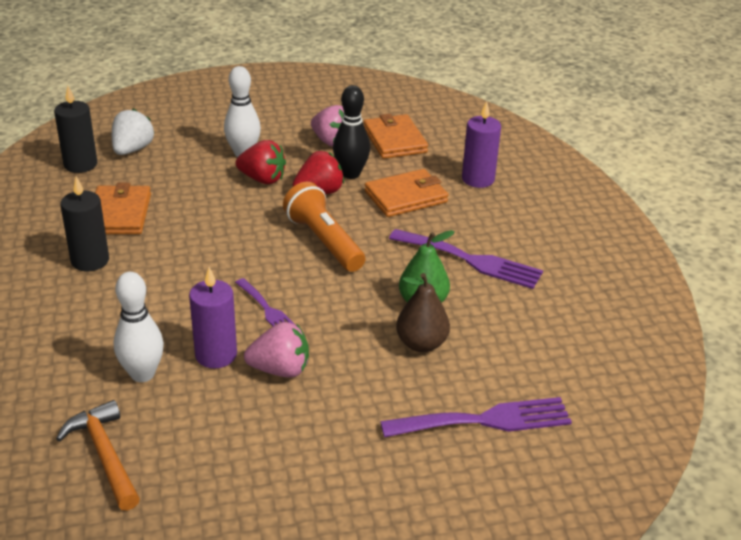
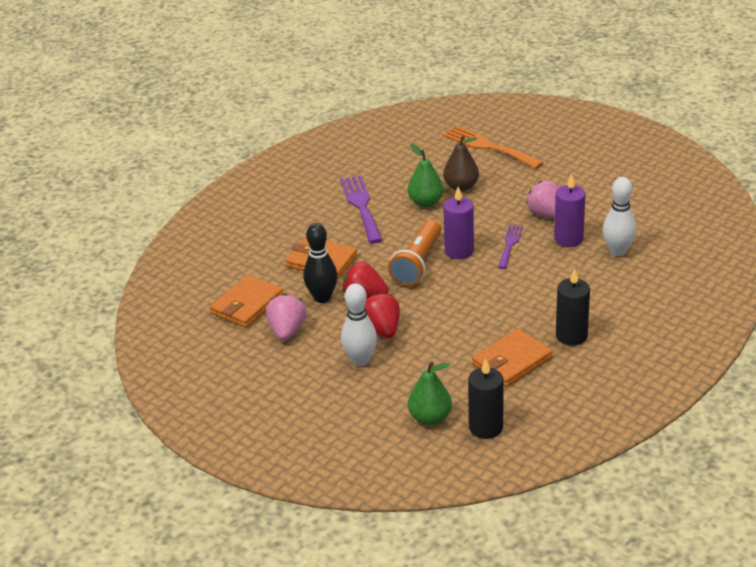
camera: 125 degrees left, 0 degrees up
orange hammer [56,400,140,511] -> none
white strawberry [112,109,154,155] -> green pear [408,361,452,425]
purple fork [380,397,572,437] -> orange fork [443,126,543,169]
purple candle [462,101,501,188] -> purple candle moved to [444,187,474,259]

